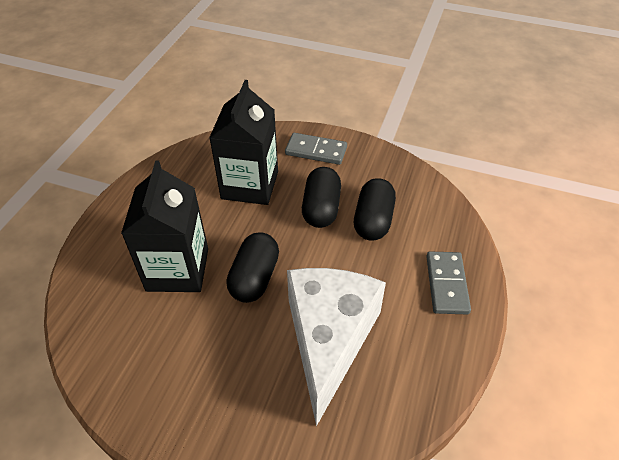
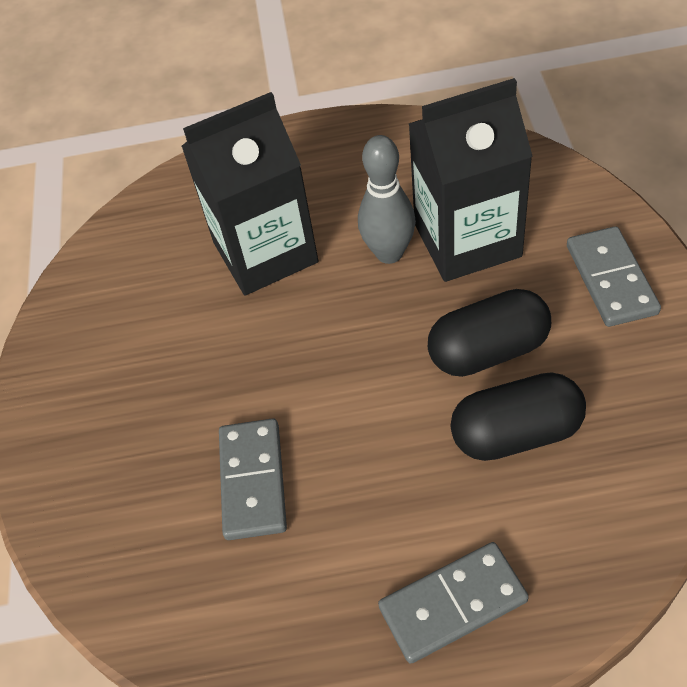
camera: 70 degrees right, 5 degrees up
black capsule [226,232,279,303] -> none
white cheese [287,268,386,426] -> grey domino [219,418,287,540]
none -> grey bowling pin [358,135,416,264]

